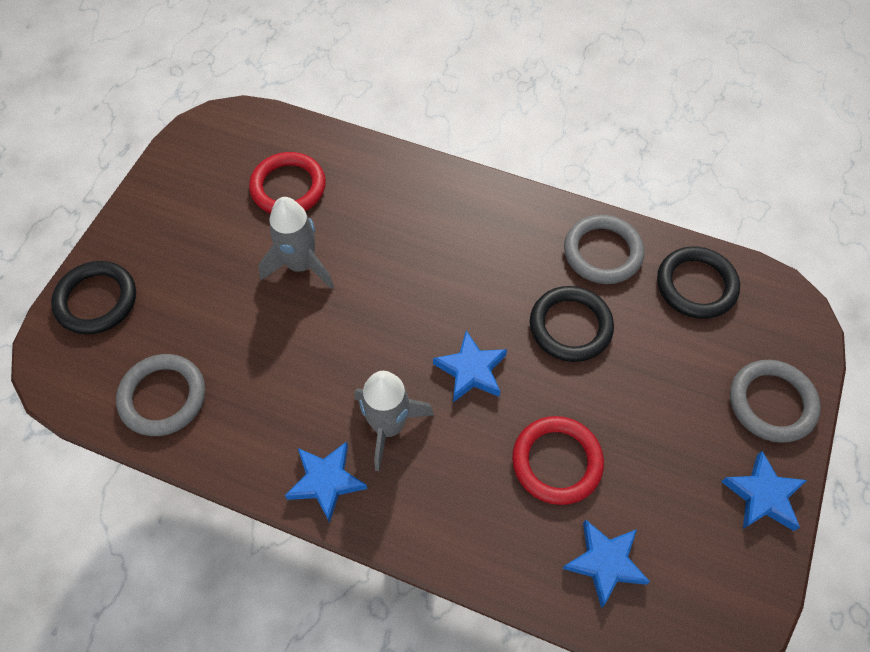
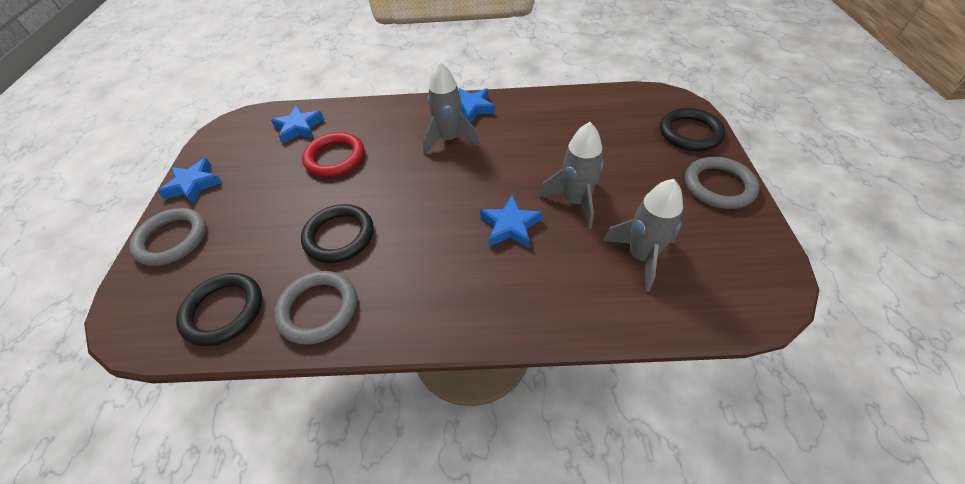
camera: 160 degrees right, 10 degrees down
grey ring [116,354,205,436] -> grey ring moved to [685,157,759,209]
red ring [249,152,326,213] -> grey rocket [603,179,683,292]
blue star [433,330,507,402] -> blue star moved to [480,195,543,248]

